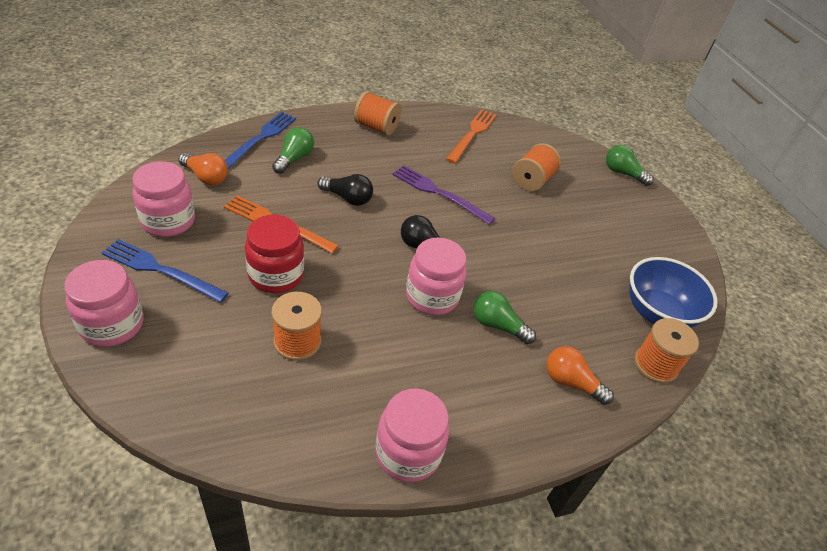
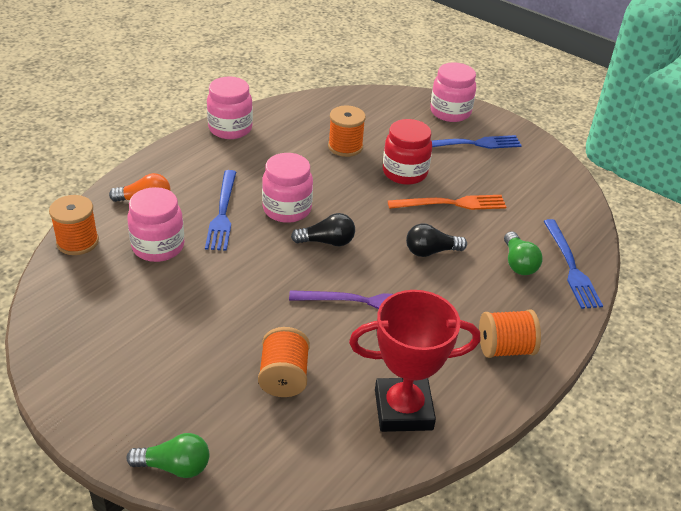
camera: 150 degrees right, 5 degrees down
pink jar [132,161,195,237] -> pink jar moved to [127,187,184,262]
orange light bulb [178,153,228,185] -> none
orange fork [446,109,496,164] -> red trophy [349,290,480,432]
green light bulb [473,291,536,344] -> blue fork [205,170,236,251]
blue bowl [629,257,718,328] -> none

